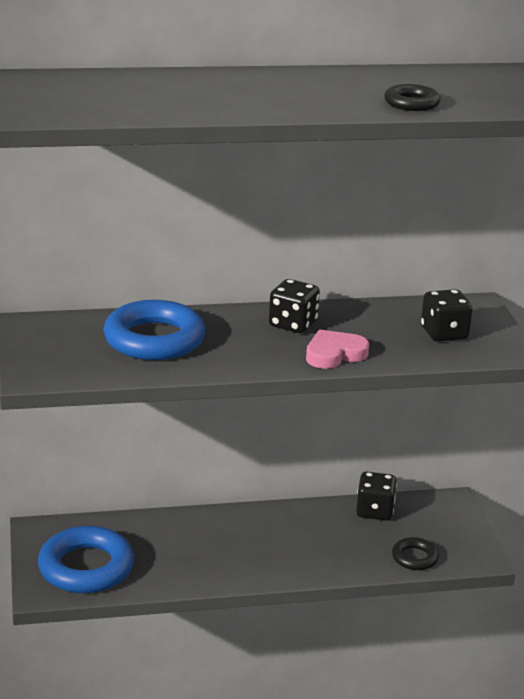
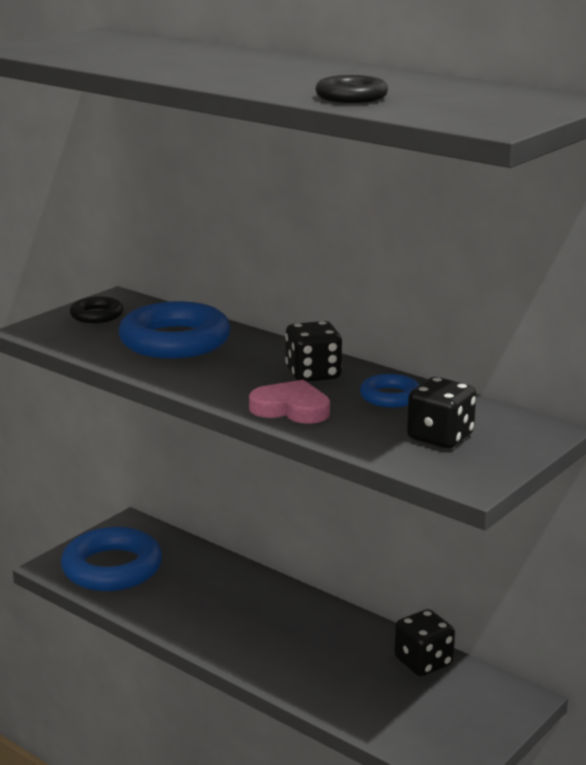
camera: 50 degrees right, 5 degrees down
black ring [392,537,439,570] -> black ring moved to [70,296,123,323]
none -> blue ring [360,374,420,408]

